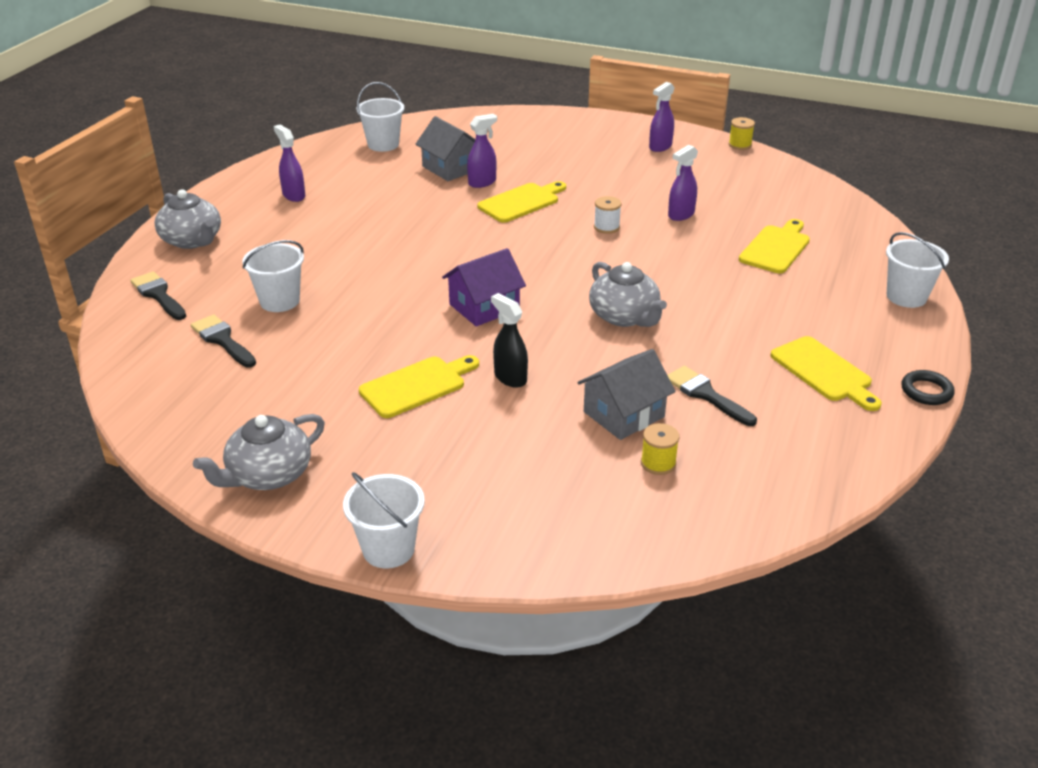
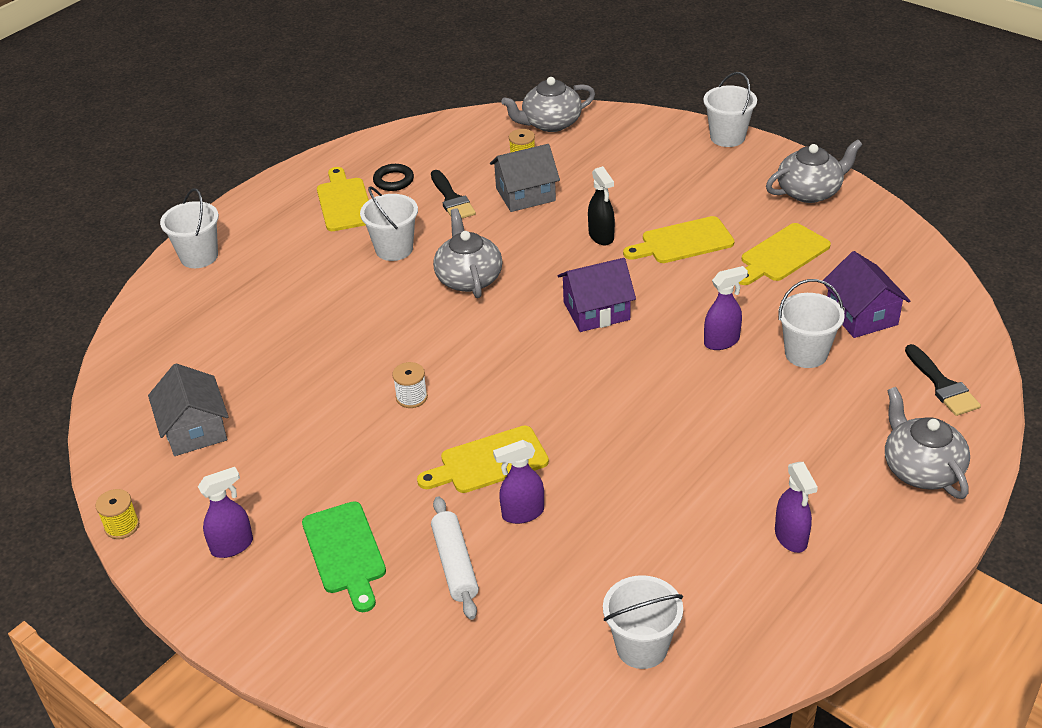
camera: 160 degrees left, 5 degrees up
black brush [191,314,256,368] -> purple house [823,251,910,338]
grey house [416,116,475,181] -> grey house moved to [148,363,229,456]
purple spray bottle [668,145,698,221] -> purple spray bottle moved to [704,266,748,350]
yellow cutting board [739,219,810,273] -> yellow cutting board moved to [739,223,831,285]
black ring [901,370,955,405] -> black ring moved to [373,164,414,191]
none -> green cutting board [302,501,386,612]
none -> white bucket [360,186,418,261]
none -> white rolling pin [431,496,479,620]
none -> grey teapot [501,77,595,132]

